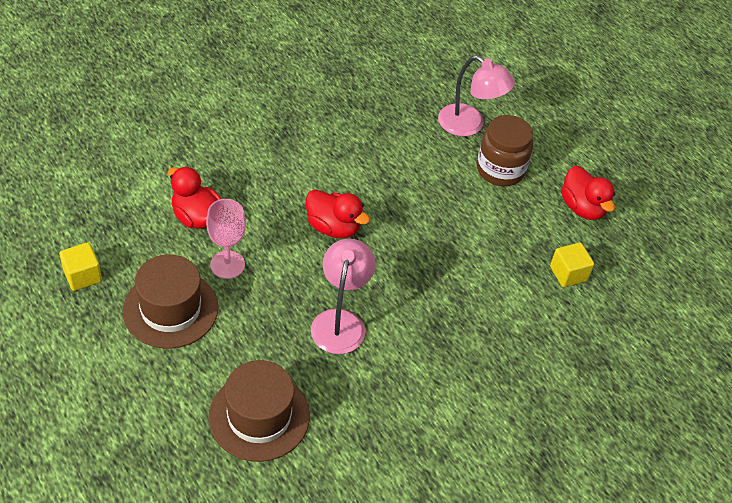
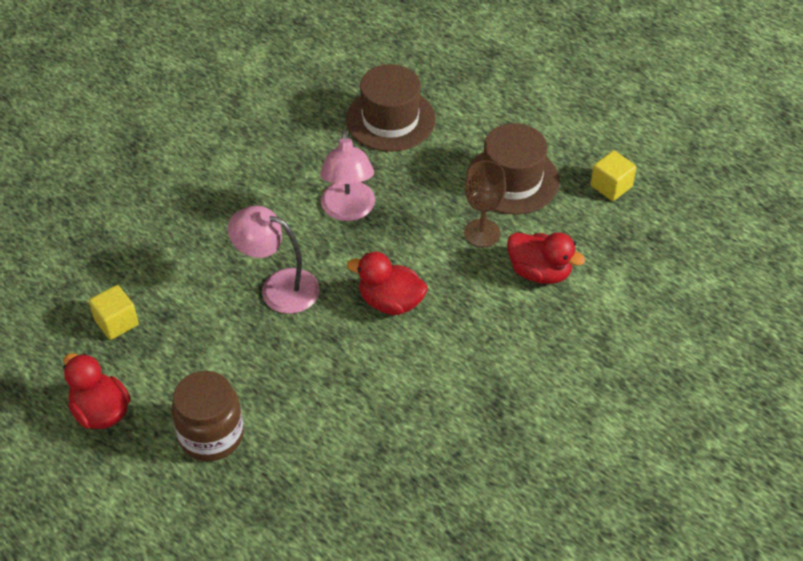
camera: 170 degrees right, 0 degrees up
pink goblet [206,199,246,279] -> brown goblet [464,161,506,247]
pink lamp [438,55,515,136] -> pink lamp moved to [228,206,320,314]

